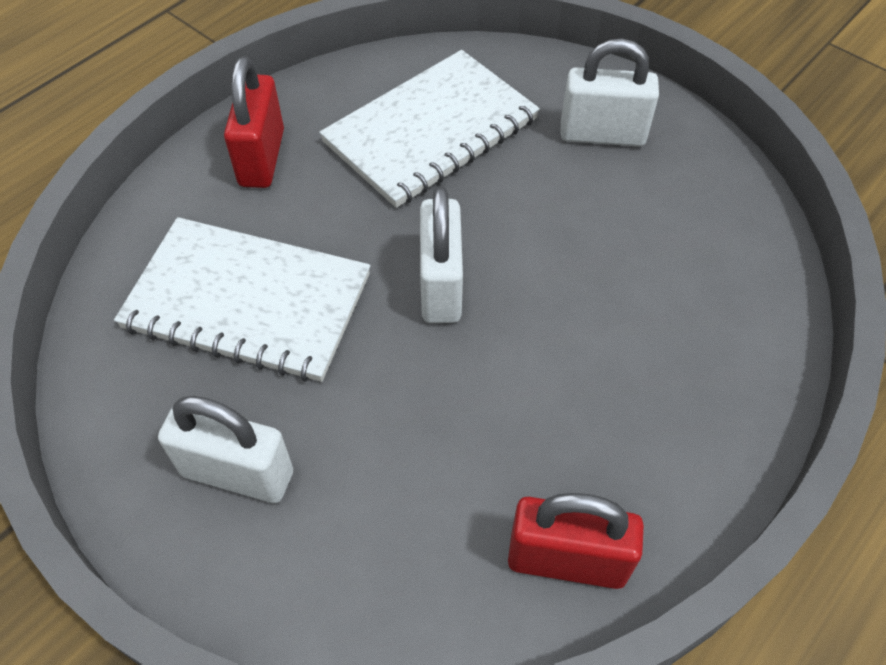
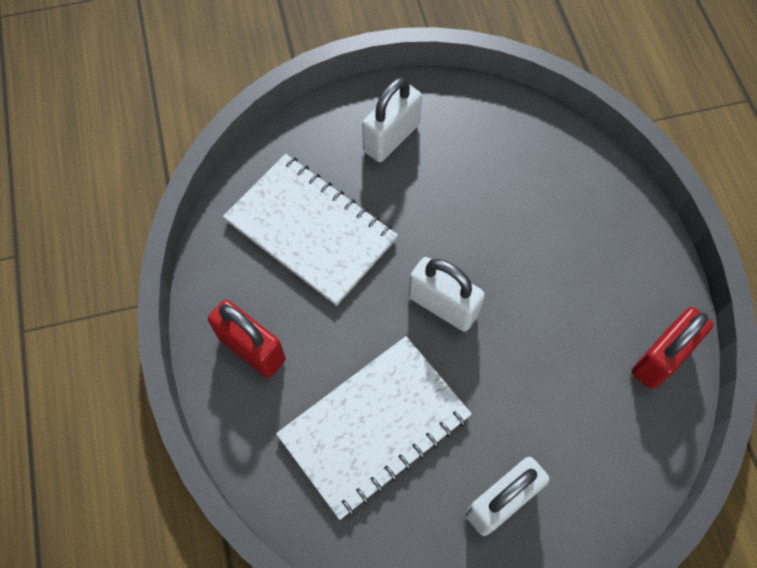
camera: 55 degrees left, 10 degrees up
white notebook [319,50,540,208] -> white notebook turned 45 degrees counterclockwise [223,154,398,306]

